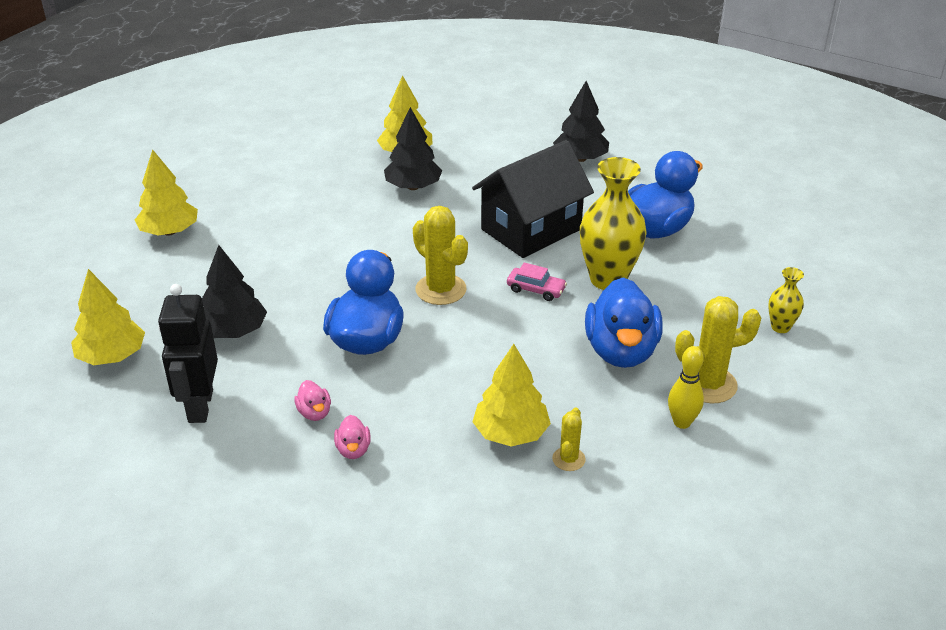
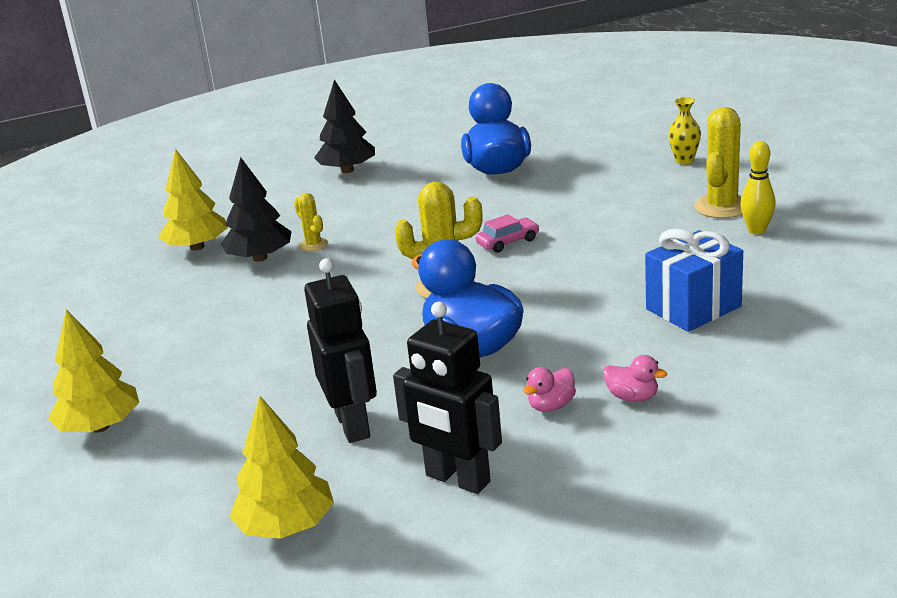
camera: 50 degrees left, 10 degrees down
black tree [202,245,267,338] -> black robot [304,258,377,443]
pink duck [294,380,331,421] -> pink duck turned 120 degrees clockwise [523,367,576,412]
black house [472,140,594,258] -> none
yellow tree [472,344,551,447] -> blue gift [645,229,743,332]
yellow cactus [552,408,586,471] -> yellow cactus moved to [294,193,328,251]
yellow vase [580,157,647,290] -> none
blue duck [585,277,663,368] -> none

